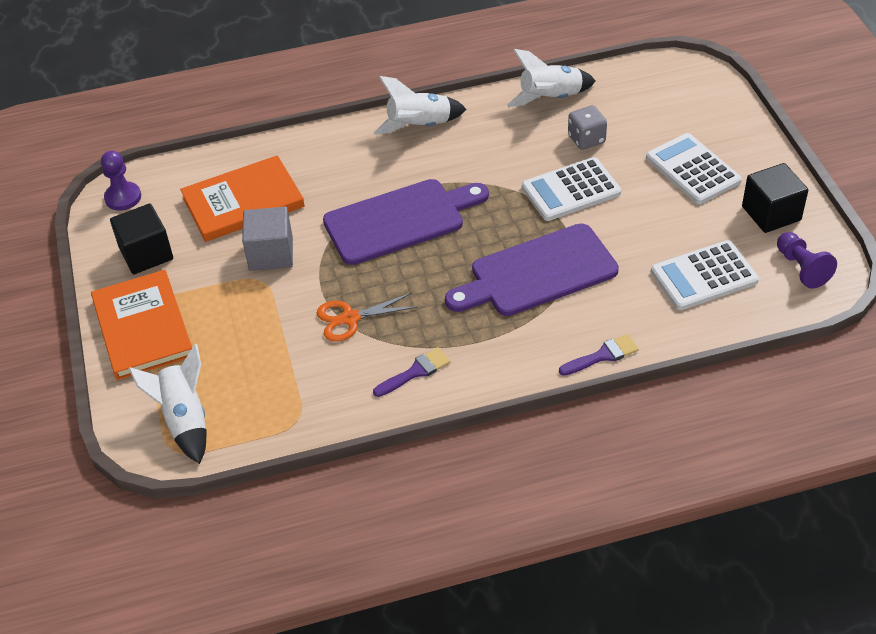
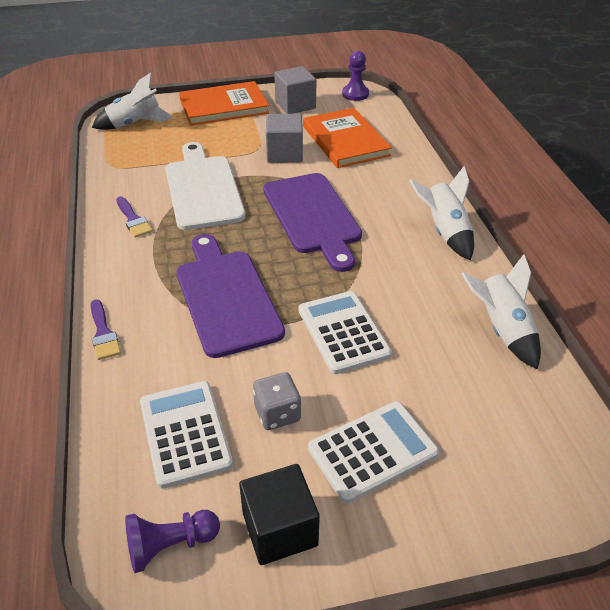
camera: 90 degrees right, 5 degrees down
black cube [110,203,173,274] -> grey cube [274,66,316,114]
orange scissors [317,293,417,342] -> white cutting board [165,142,245,230]
grey dice [568,105,607,150] -> grey dice moved to [253,372,301,430]

